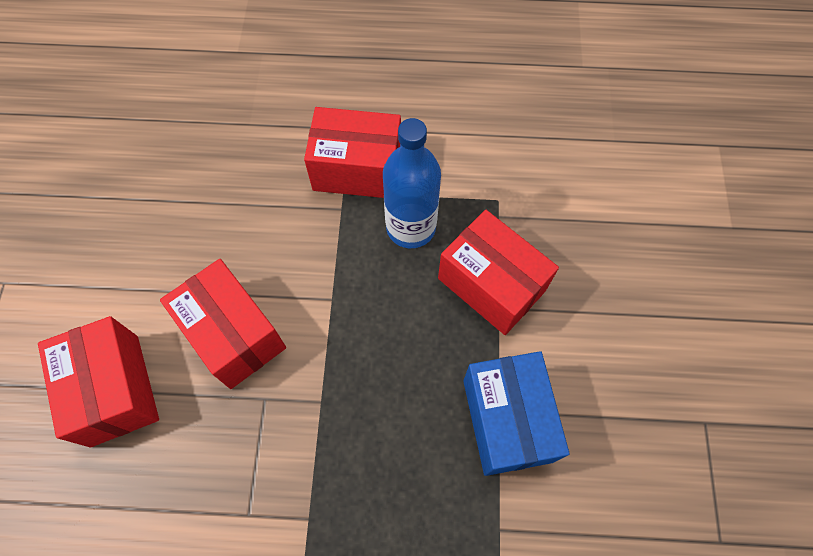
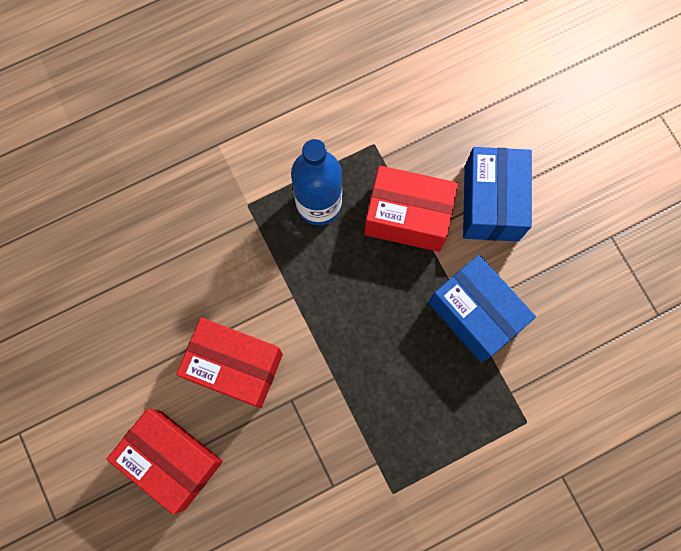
camera: 30 degrees left, 10 degrees up
red box [304,107,401,198] -> none
none -> blue box [463,147,532,242]

